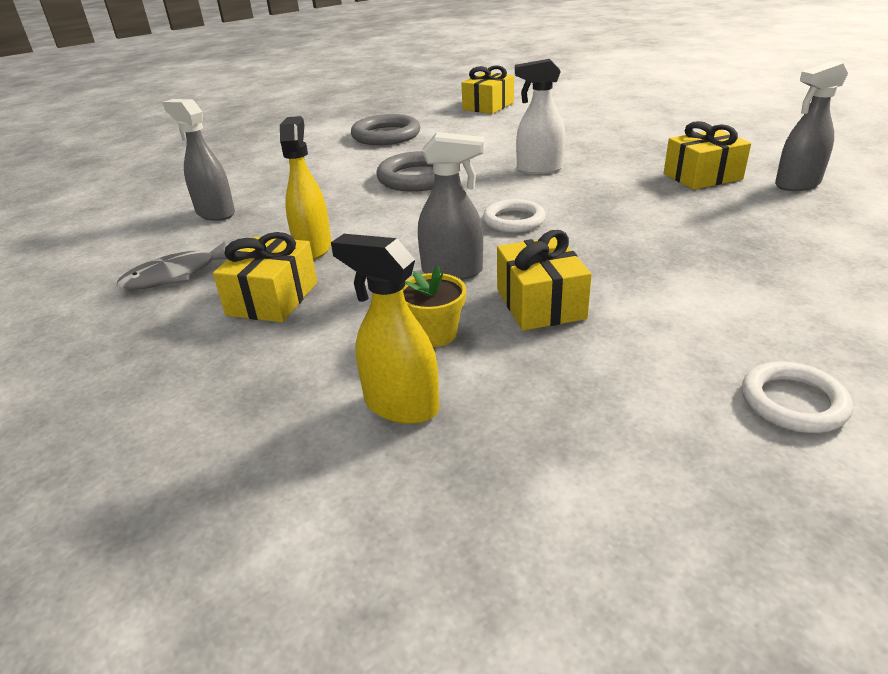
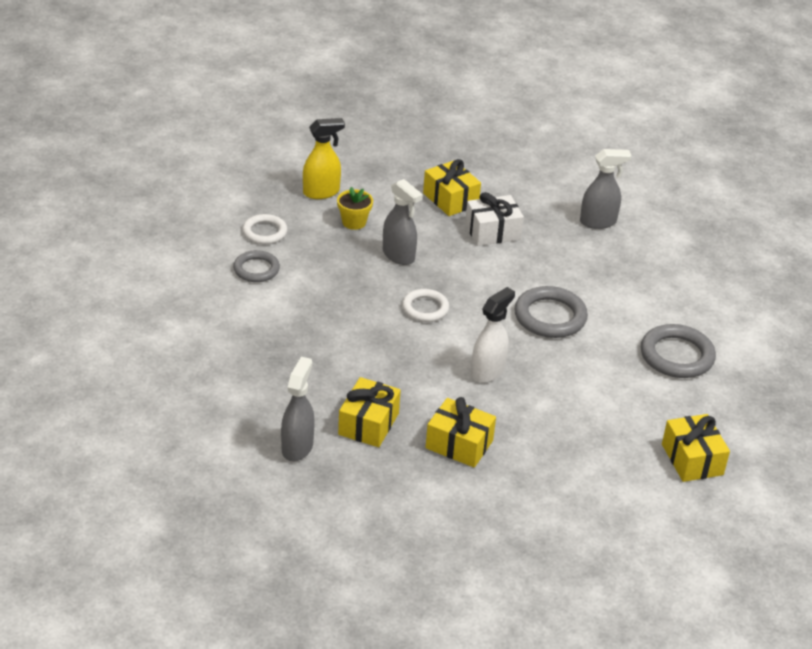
camera: 125 degrees right, 5 degrees up
grey fish [117,241,228,290] -> none
yellow spray bottle [280,116,332,260] -> white gift [465,192,524,246]
grey spray bottle [418,132,485,280] -> grey spray bottle turned 90 degrees counterclockwise [383,179,423,265]
yellow gift [497,230,592,331] -> yellow gift moved to [425,397,496,468]
white ring [742,362,853,433] -> white ring moved to [242,214,287,244]
none -> grey ring [233,250,280,282]

